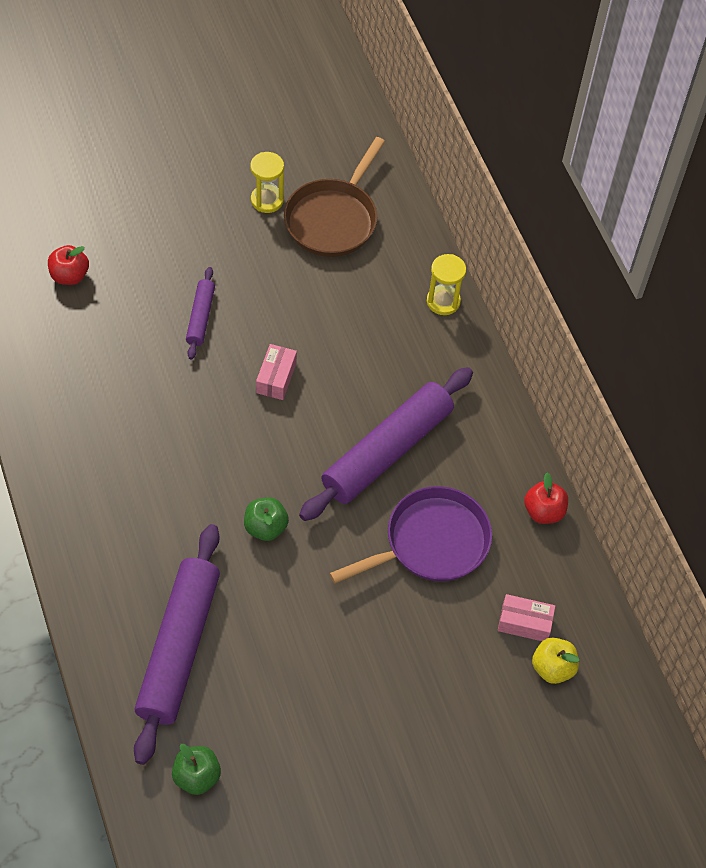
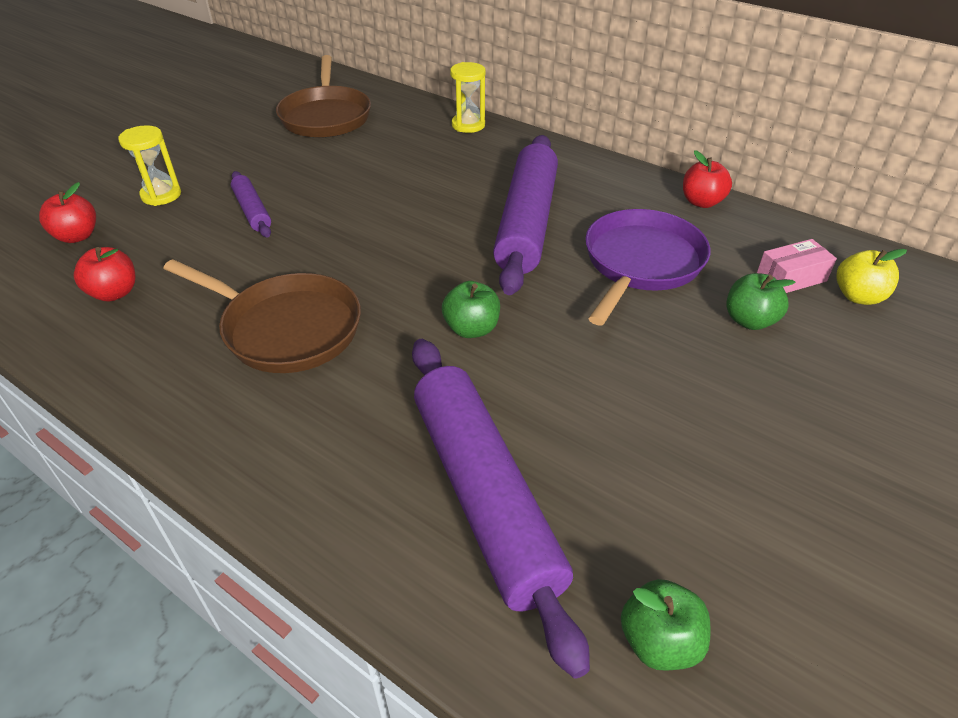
camera: 30 degrees left, 15 degrees down
yellow hourglass [250,152,284,213] -> yellow hourglass moved to [118,125,181,206]
pink box [256,344,297,400] -> none
none -> red apple [74,247,136,302]
none -> brown pan [163,259,361,373]
none -> green apple [726,273,795,330]

